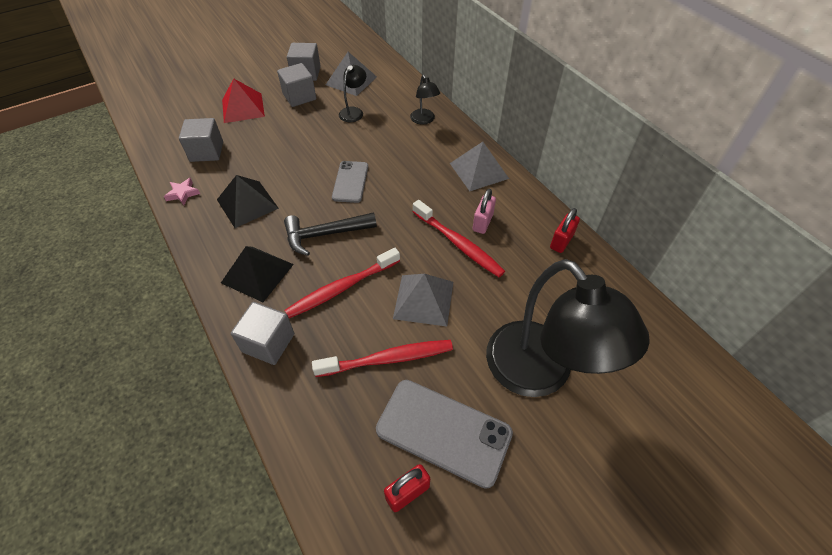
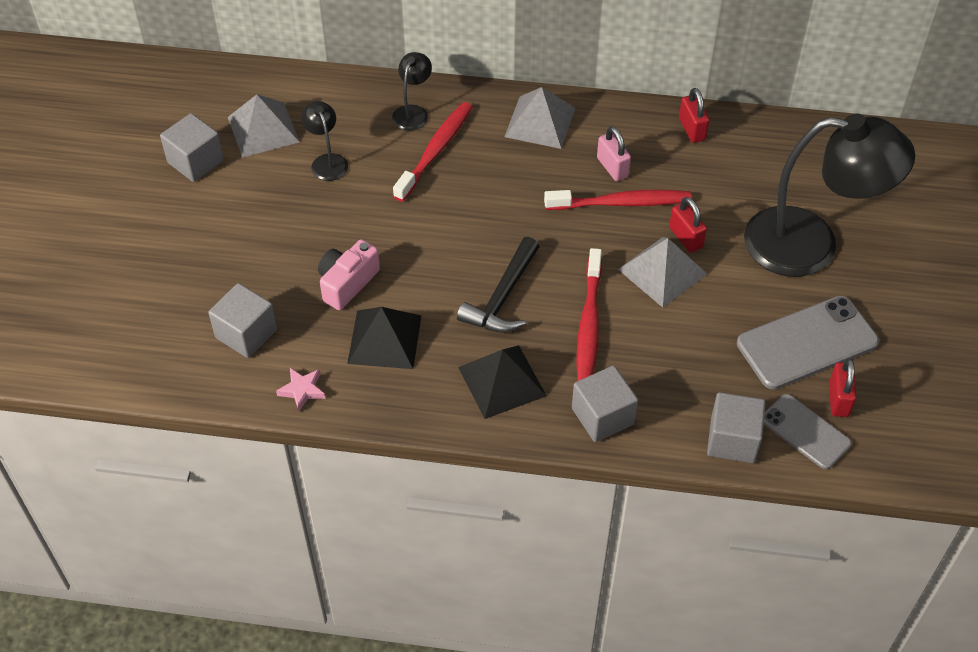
camera: 50 degrees left, 0 degrees up
red pyramid [222,78,265,123] -> none
grey cube [277,63,316,107] -> grey cube moved to [707,392,766,463]
red toothbrush [312,340,453,377] -> red toothbrush moved to [393,102,472,202]
grey phone [332,161,368,203] -> grey phone moved to [764,394,852,469]
black lamp [410,75,440,125] -> black lamp turned 90 degrees counterclockwise [392,52,432,131]
none -> pink camera [318,239,380,310]
none -> red padlock [669,197,707,253]

